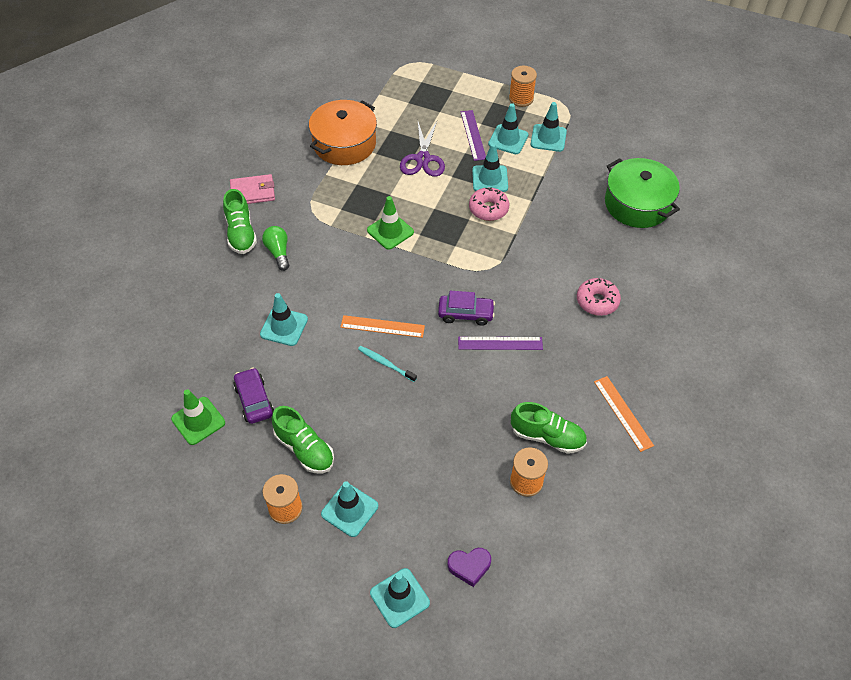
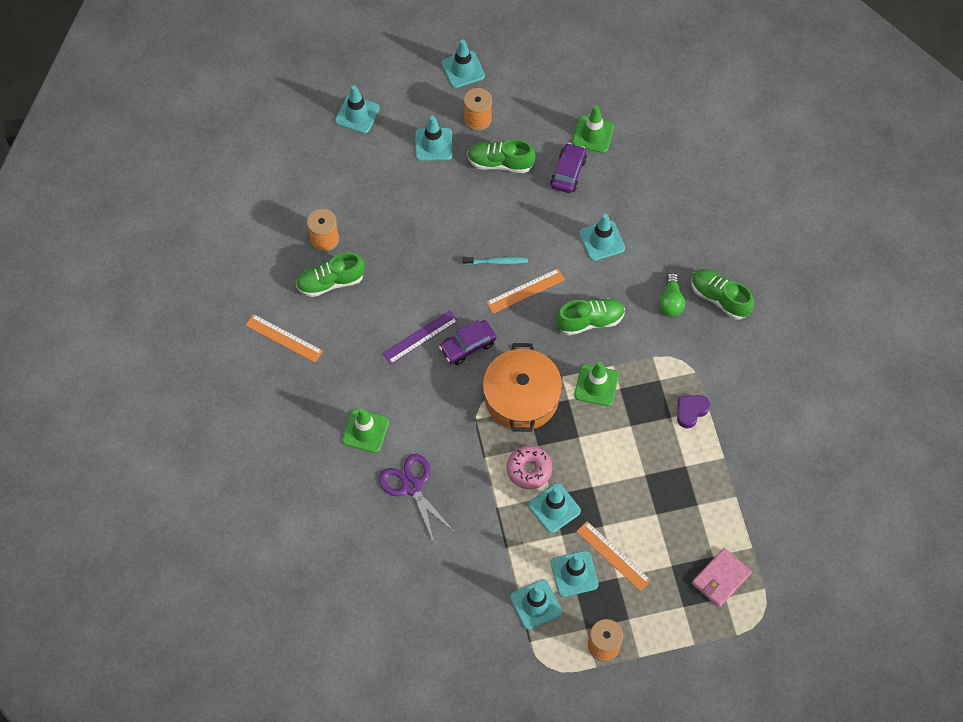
camera: 145 degrees right, 10 degrees up
pink wallet [230,174,275,204] -> pink wallet moved to [692,548,752,607]
purple car [233,367,274,424] -> purple car turned 105 degrees counterclockwise [550,143,587,193]
green light bulb [262,226,289,271] -> green light bulb turned 60 degrees clockwise [659,273,685,317]
orange pot [309,100,377,165] -> orange pot moved to [483,343,562,432]
purple scissors [400,121,445,177] -> purple scissors moved to [379,454,454,543]
purple heart [448,548,491,587] -> purple heart moved to [677,395,710,428]
purple ruler [461,110,486,161] -> orange ruler [576,521,651,591]
pink donut [577,278,621,316] -> green traffic cone [342,408,389,453]
green pot [605,158,680,228] -> none
none -> turquoise traffic cone [442,39,485,88]
none -> green shoe [556,298,625,335]

